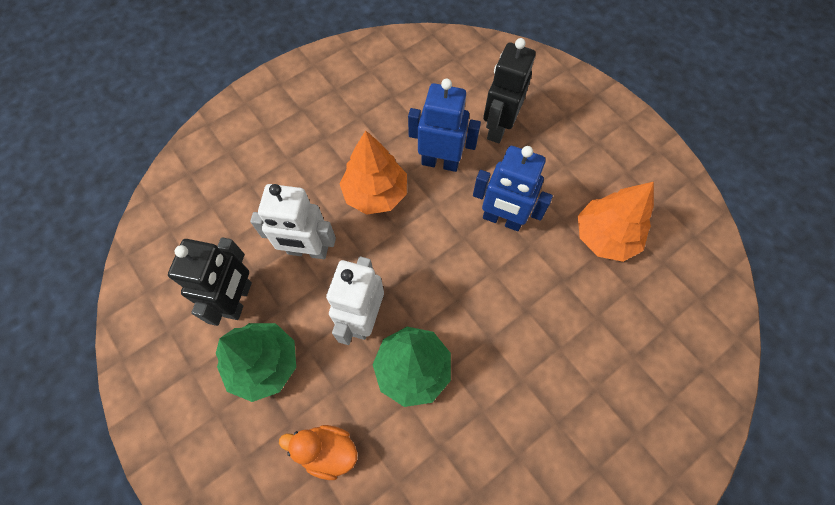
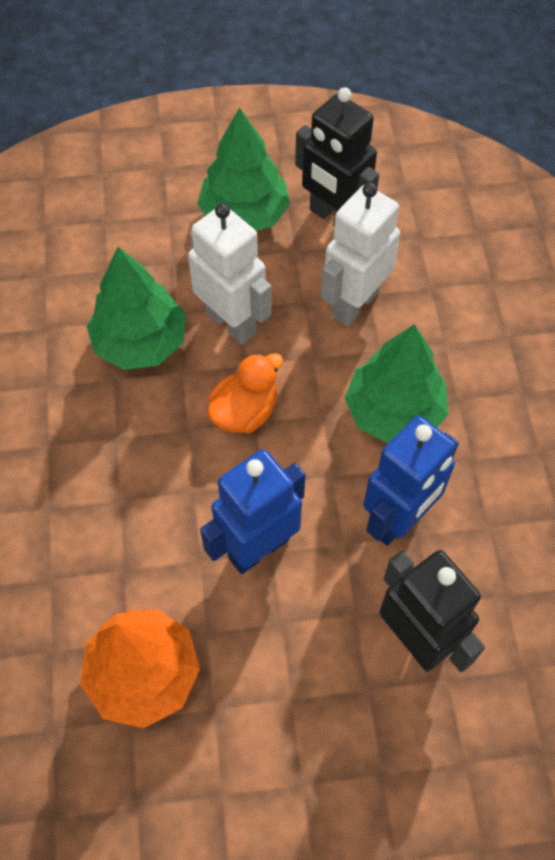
camera: 120 degrees right, 5 degrees down
orange duck [279,425,357,480] -> orange duck moved to [208,353,283,433]
orange tree [340,130,407,215] -> green tree [345,324,448,443]

